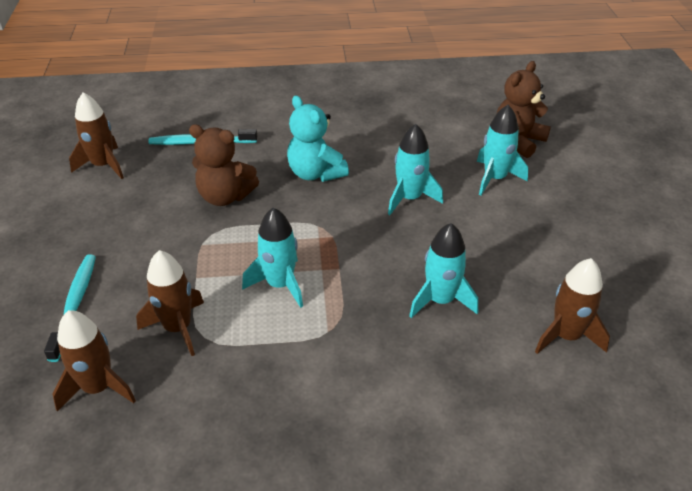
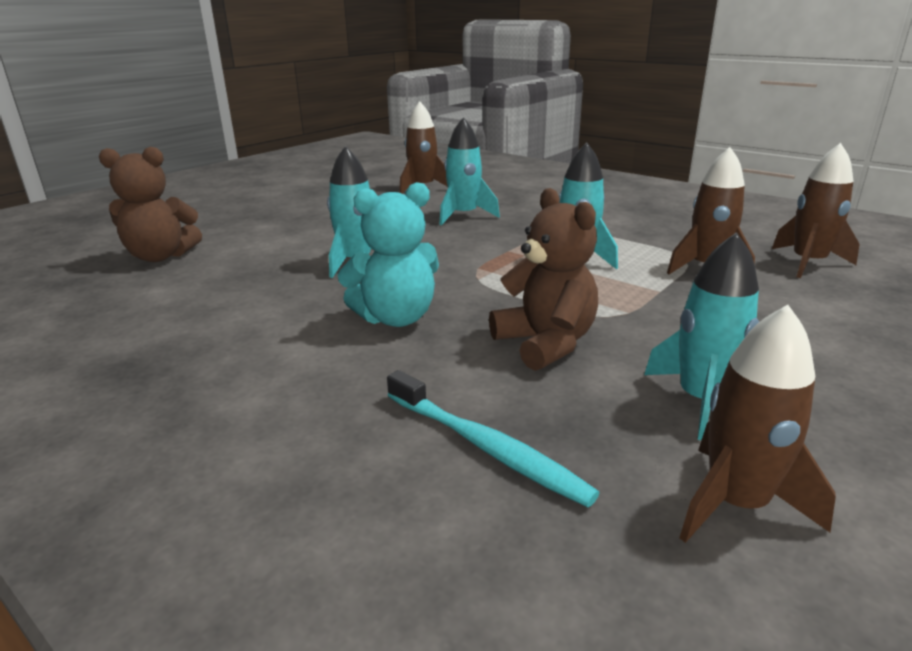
camera: 135 degrees left, 15 degrees down
turquoise toothbrush [44,255,96,362] -> none
turquoise teddy bear [287,95,349,182] -> turquoise teddy bear turned 60 degrees clockwise [338,182,439,327]
turquoise rocket [477,105,528,195] -> turquoise rocket moved to [644,232,759,440]

